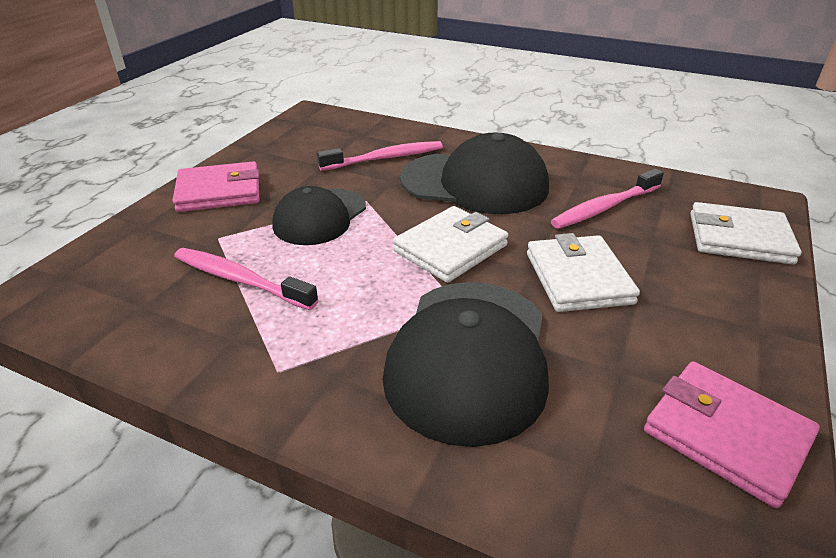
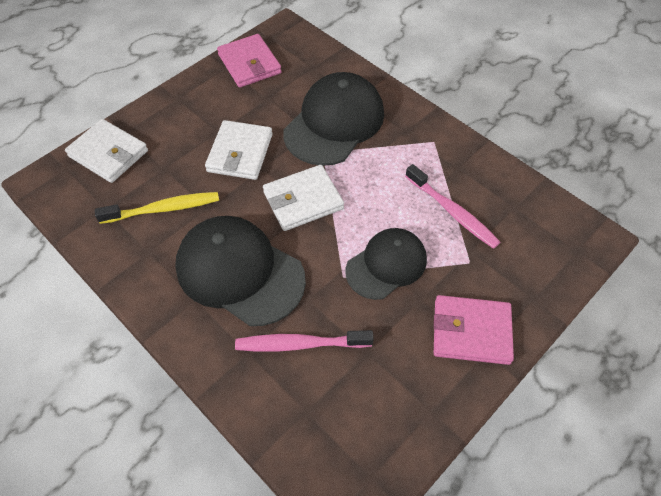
camera: 160 degrees left, 20 degrees up
pink toothbrush [551,169,664,229] -> yellow toothbrush [95,192,219,224]

